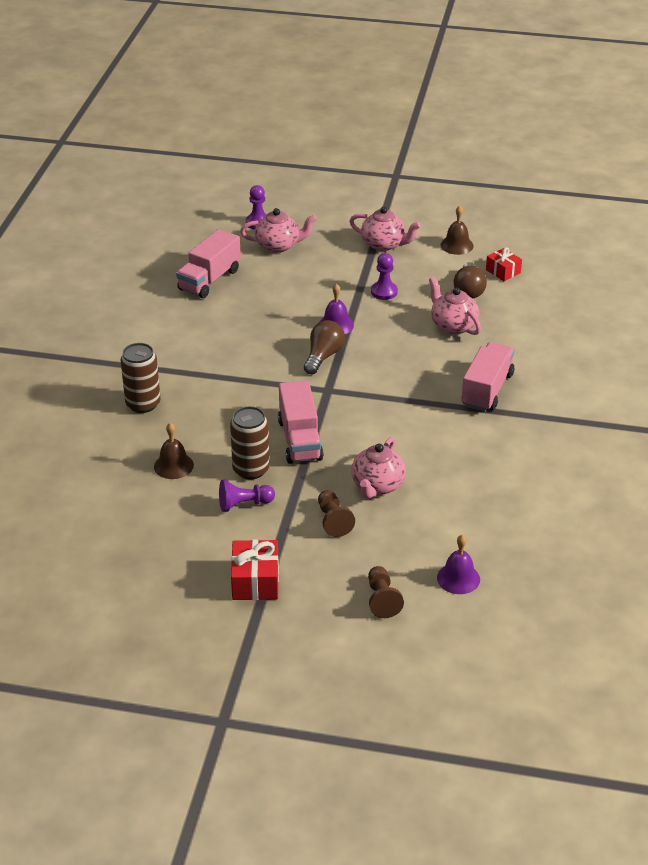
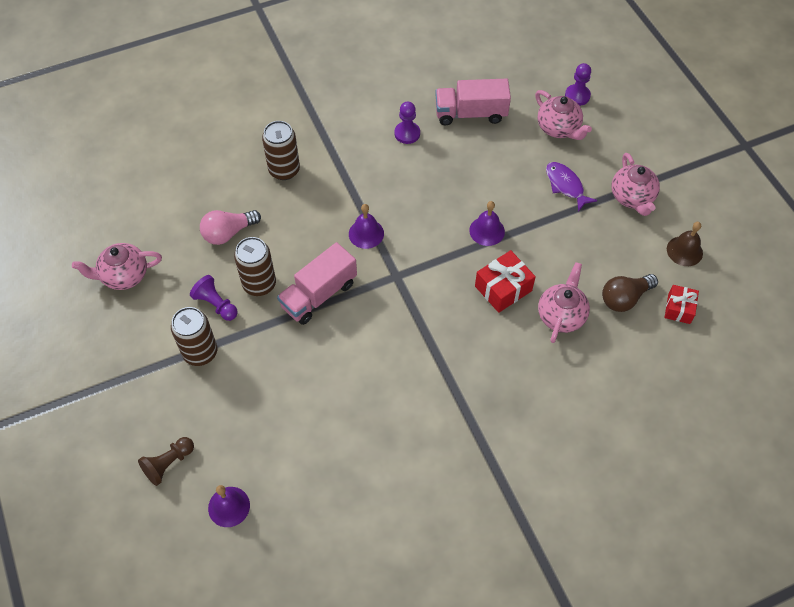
camera: 55 degrees right, 20 degrees up
brown bell [154,423,194,479] -> pink light bulb [200,210,261,245]
red gift [231,540,279,600] -> red gift moved to [475,250,536,313]
brown light bulb [304,320,345,375] -> none
brown pawn [318,490,355,537] -> none
pink teapot [351,437,406,499] -> pink teapot moved to [72,243,162,290]
purple pawn [371,253,398,300] -> purple pawn moved to [394,102,420,144]
pink truck [461,342,514,412] -> none
none -> brown can [171,307,217,366]
none -> purple bell [349,204,384,249]
none -> purple fish [546,162,598,212]

